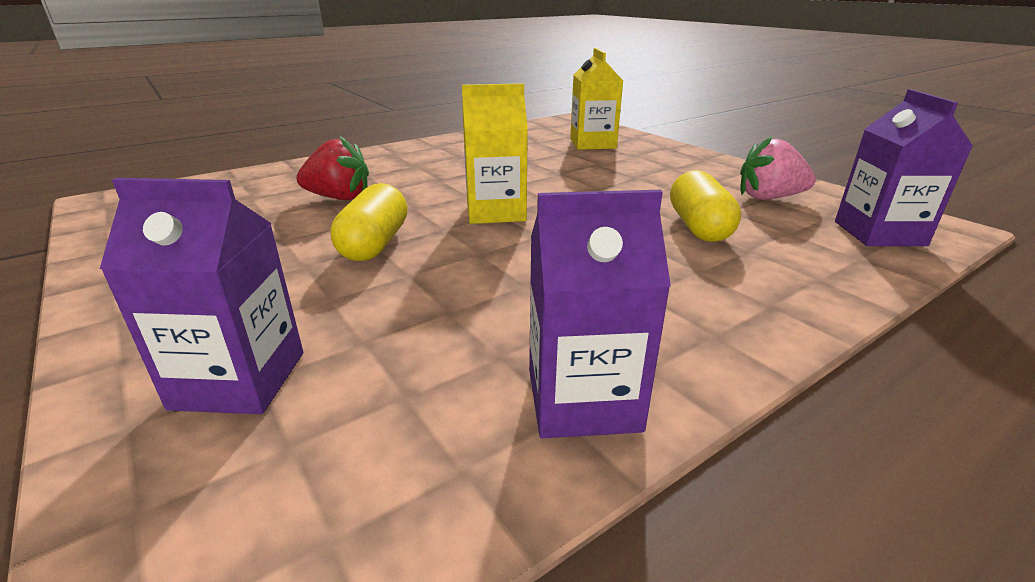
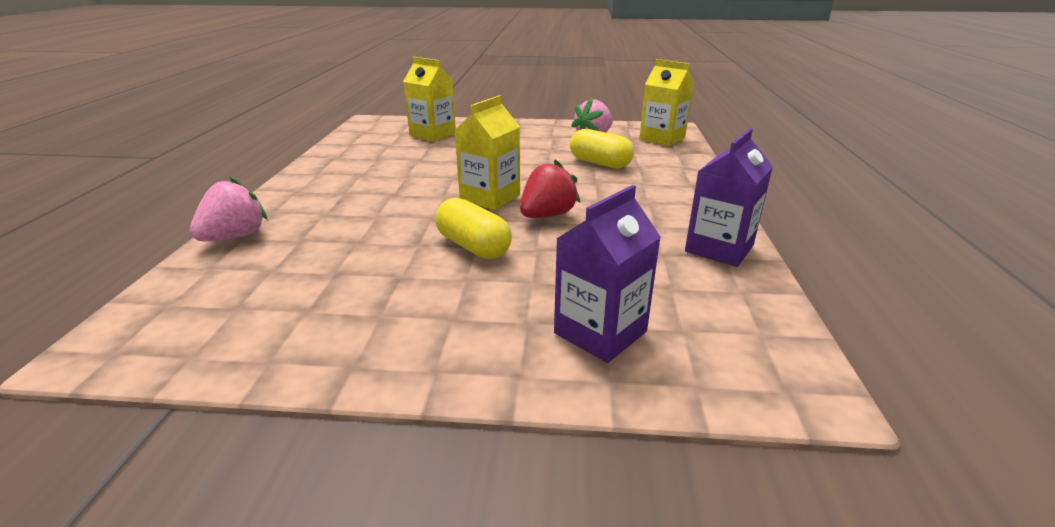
camera: 50 degrees left, 0 degrees up
red strawberry [296,135,369,200] -> red strawberry moved to [520,159,581,218]
purple carton [835,89,973,246] -> yellow carton [639,59,694,146]
none -> pink strawberry [190,177,268,241]

